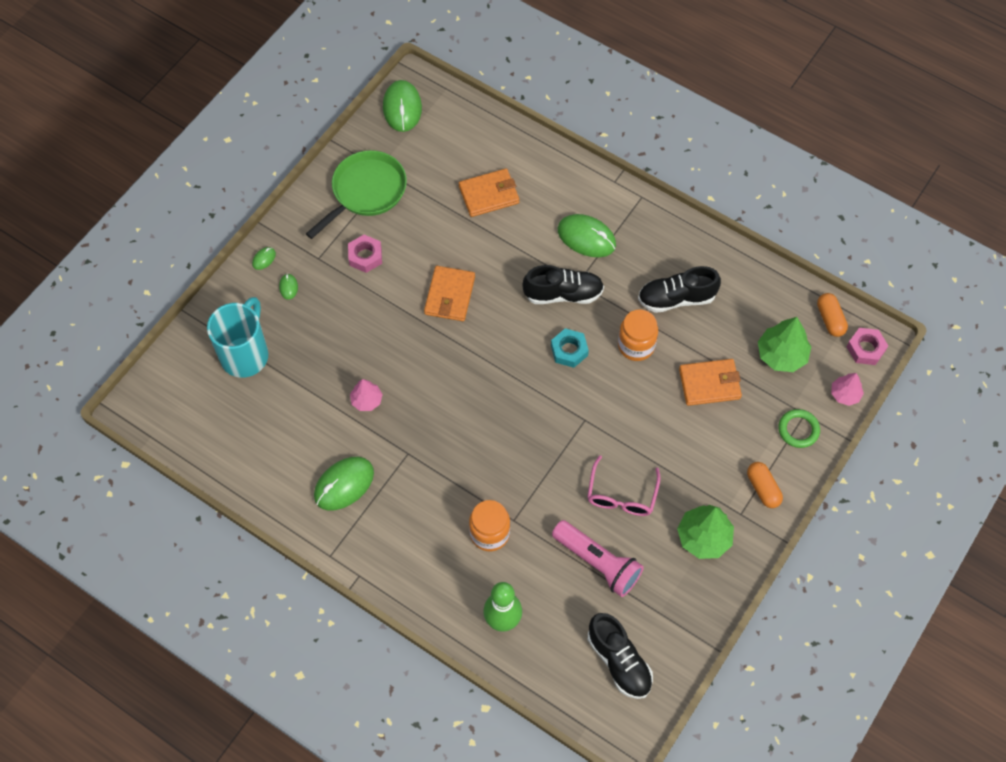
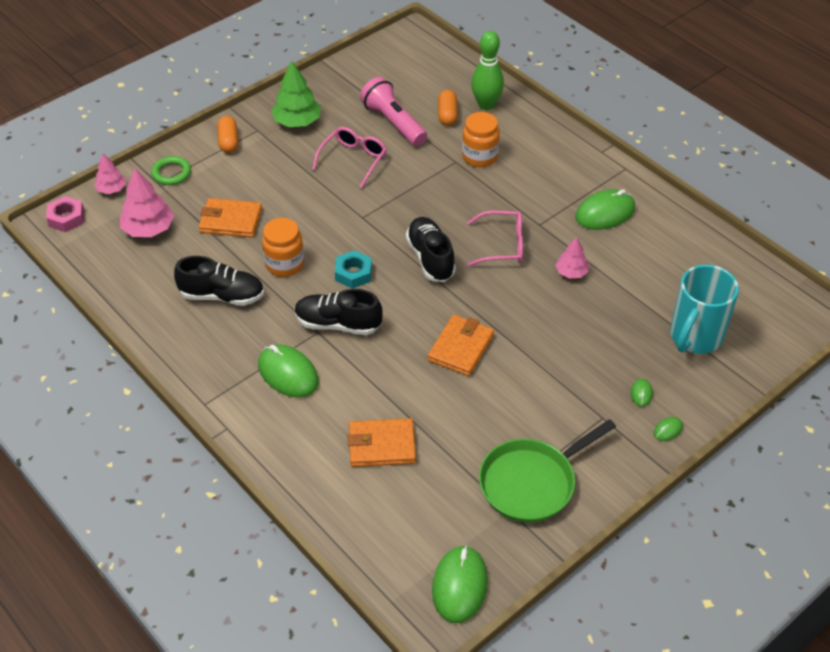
camera: 165 degrees left, 15 degrees down
pink nut [348,235,382,273] -> none
black shoe [588,613,653,699] -> black shoe moved to [406,217,456,282]
green tree [758,317,811,372] -> pink tree [120,168,174,237]
orange capsule [817,293,848,337] -> orange capsule moved to [438,90,458,126]
none -> pink glasses [467,210,523,266]

